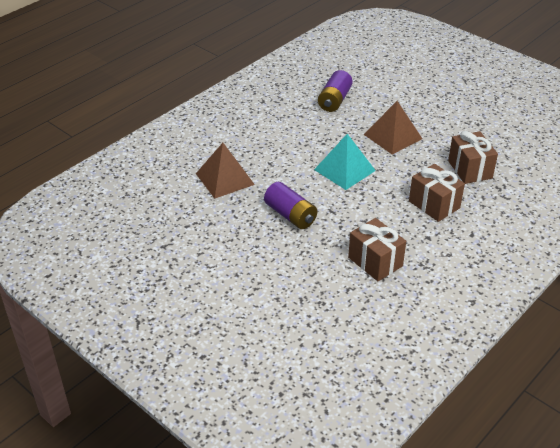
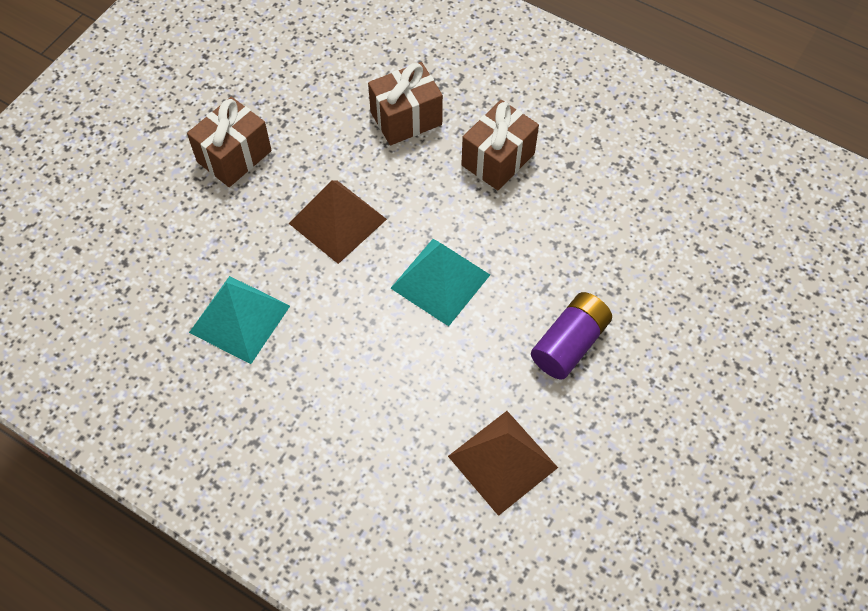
camera: 100 degrees left, 20 degrees up
purple battery [318,70,353,112] -> turquoise pyramid [189,276,290,364]
brown gift [348,218,406,282] -> brown gift moved to [187,97,272,187]

